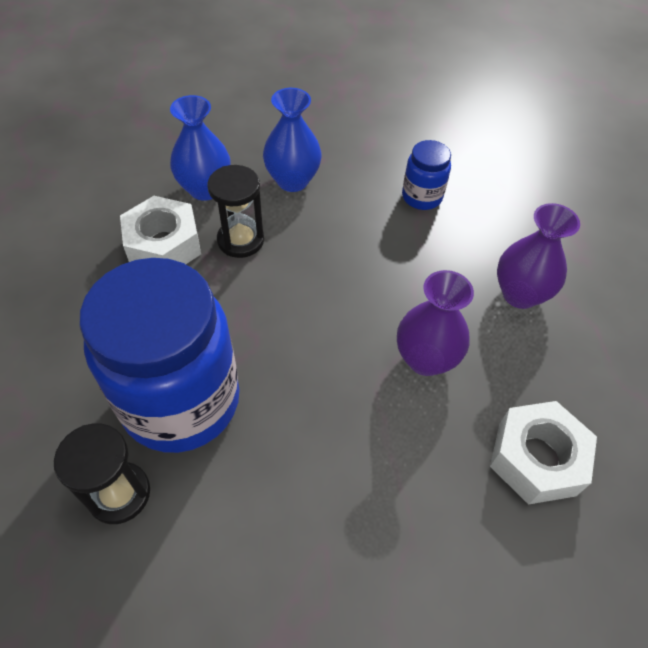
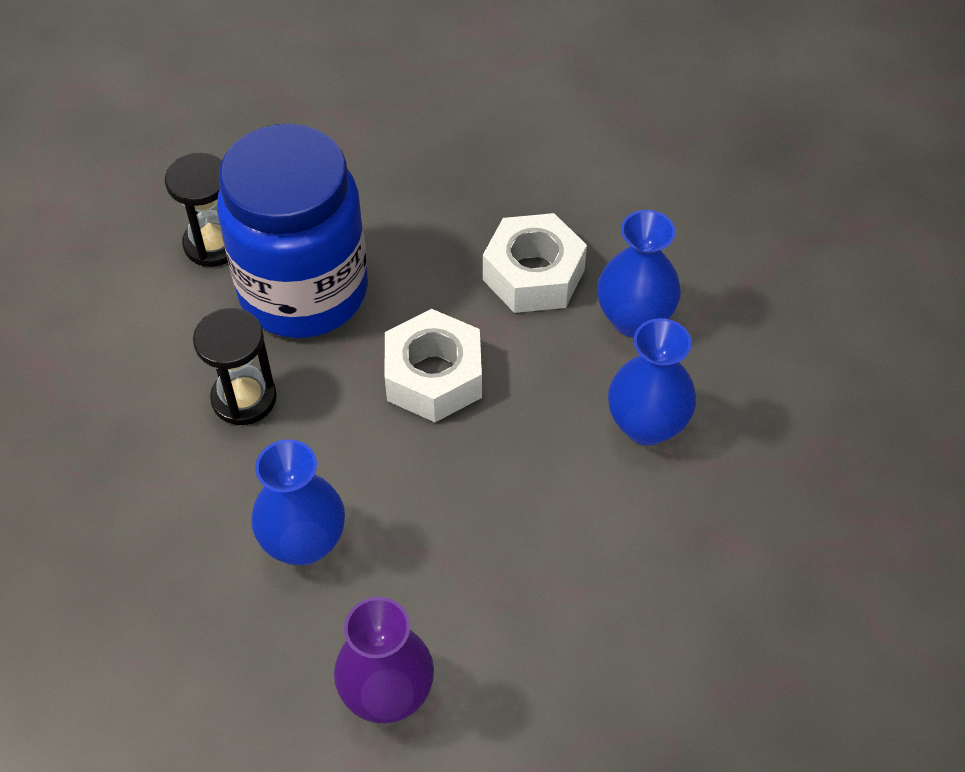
camera: 100 degrees right, 0 degrees up
black hourglass [208,165,264,258] -> black hourglass moved to [193,308,277,425]
purple vase [397,270,474,376] -> blue vase [251,439,345,565]
blue jar [402,140,451,210] -> none
white nut [490,401,597,505] -> white nut moved to [385,309,482,422]

